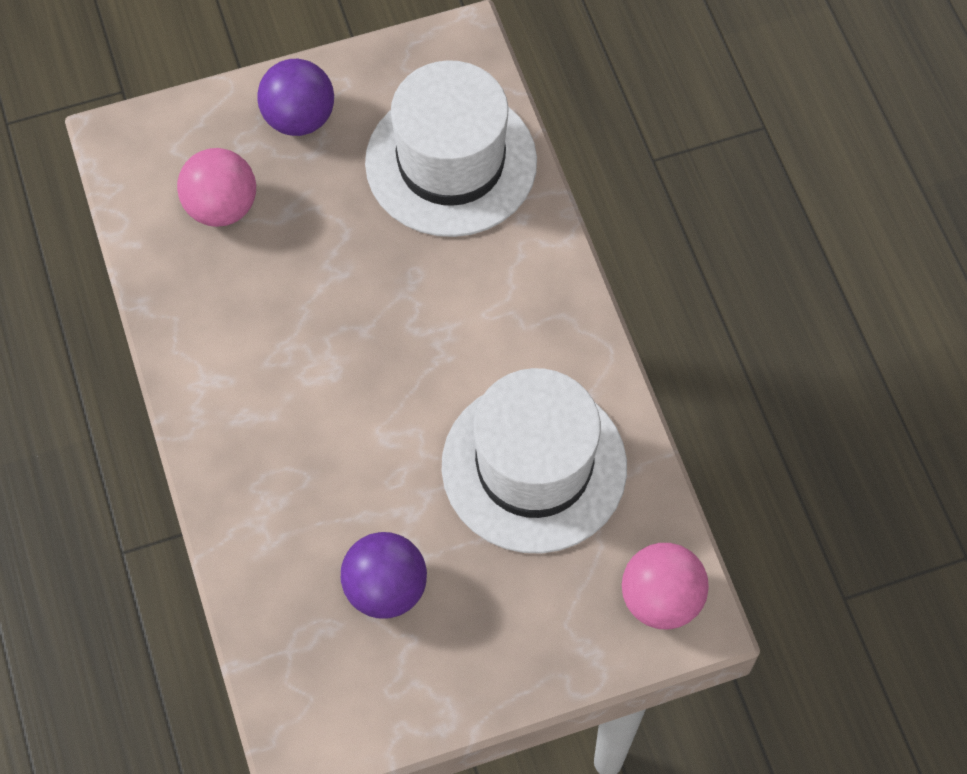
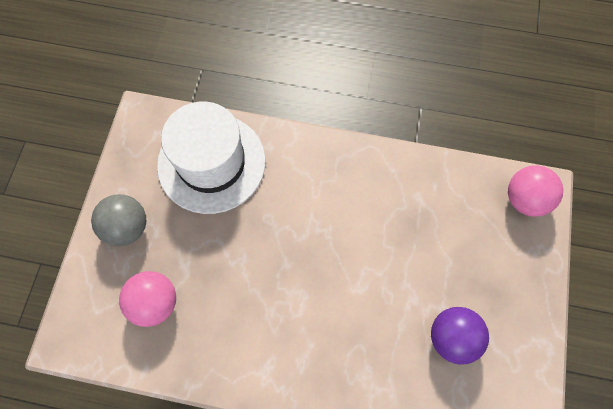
camera: 60 degrees left, 5 degrees up
purple ball [257,59,334,136] -> grey ball [91,194,146,246]
white hat [442,368,627,554] -> none

